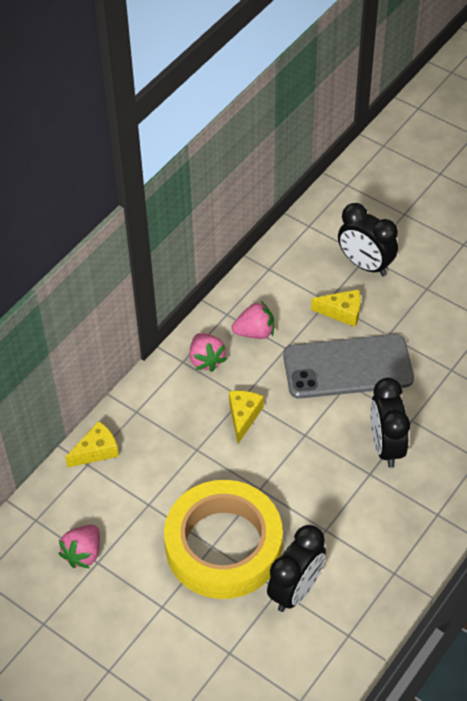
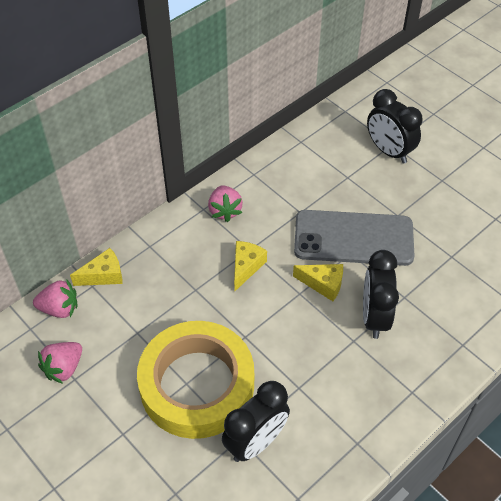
camera: 10 degrees right, 0 degrees up
pink strawberry [232,301,274,339] -> pink strawberry moved to [33,279,77,318]
yellow cheese [311,289,361,327] -> yellow cheese moved to [293,264,343,301]

